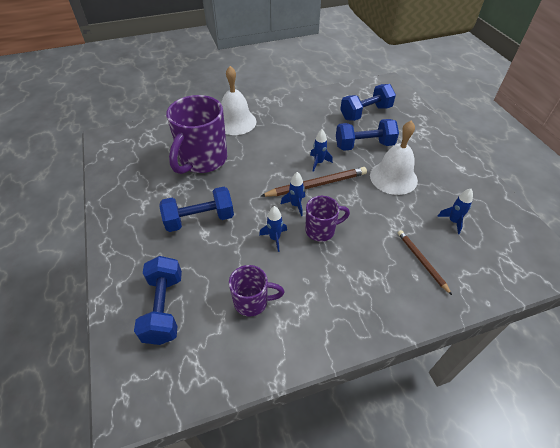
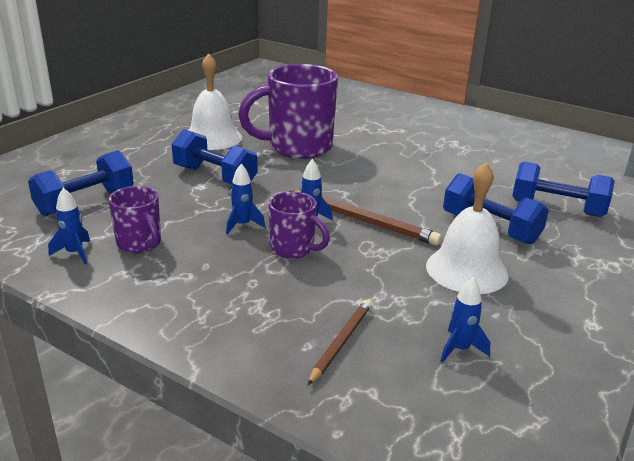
camera: 50 degrees right, 20 degrees down
white bell [221,66,257,135] -> white bell moved to [189,54,242,150]
blue rocket [310,129,333,172] -> blue rocket moved to [48,188,90,264]

